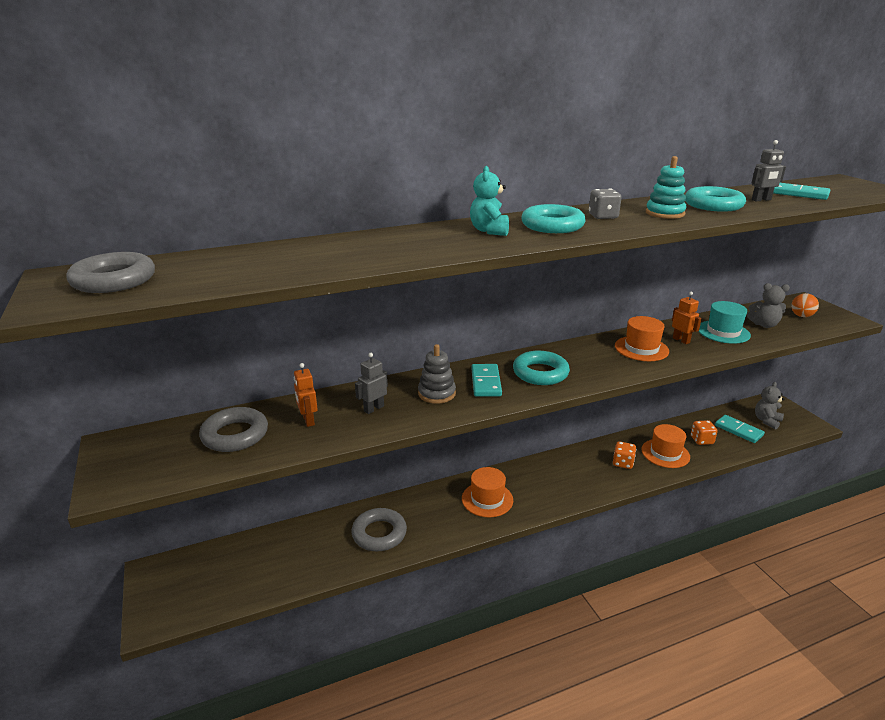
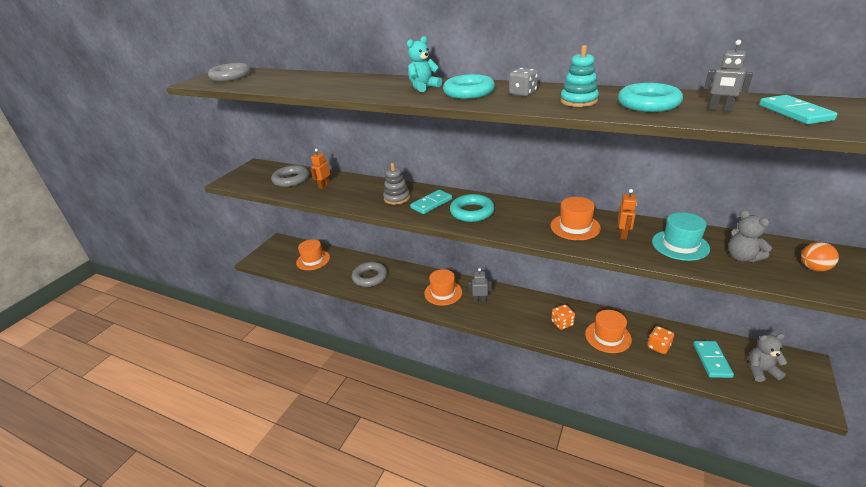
camera: 50 degrees right, 5 degrees up
grey robot [355,353,388,414] -> grey robot moved to [468,268,492,302]
none -> orange hat [296,239,330,270]

